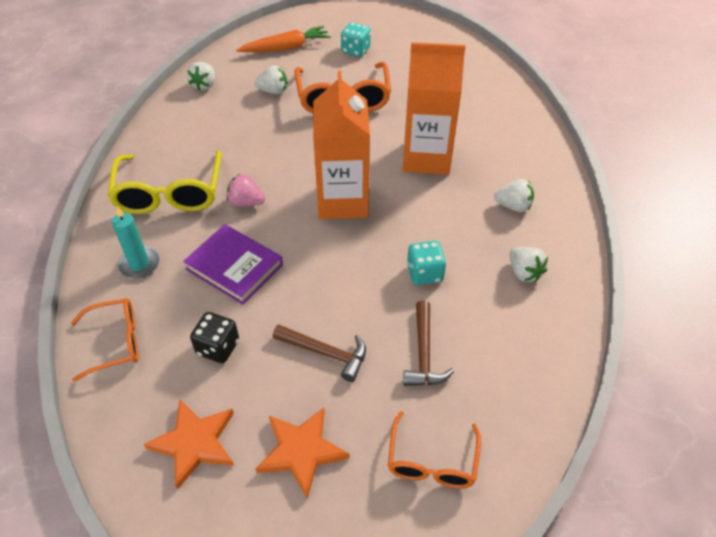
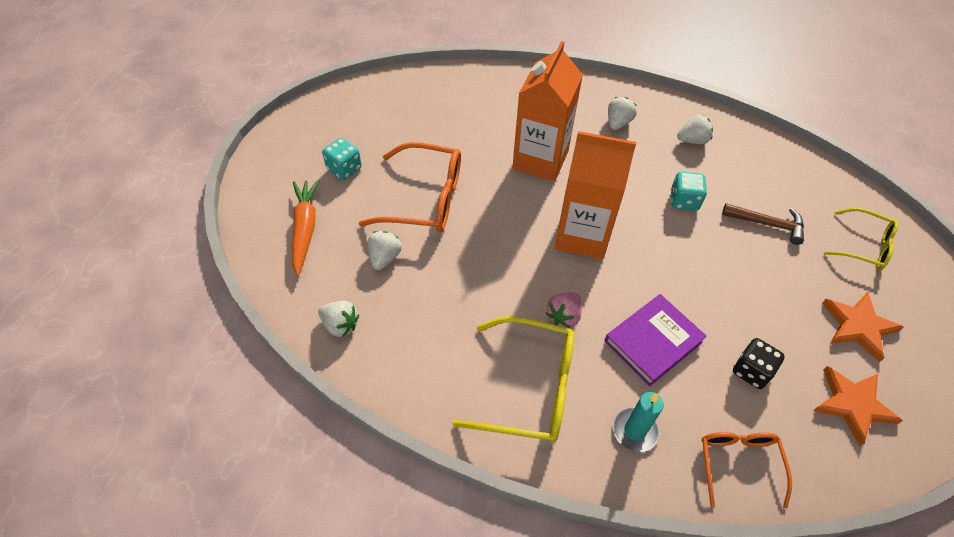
camera: 75 degrees left, 5 degrees up
brown hammer [273,324,366,382] -> none
orange glasses [388,411,481,488] -> yellow glasses [824,208,898,270]

